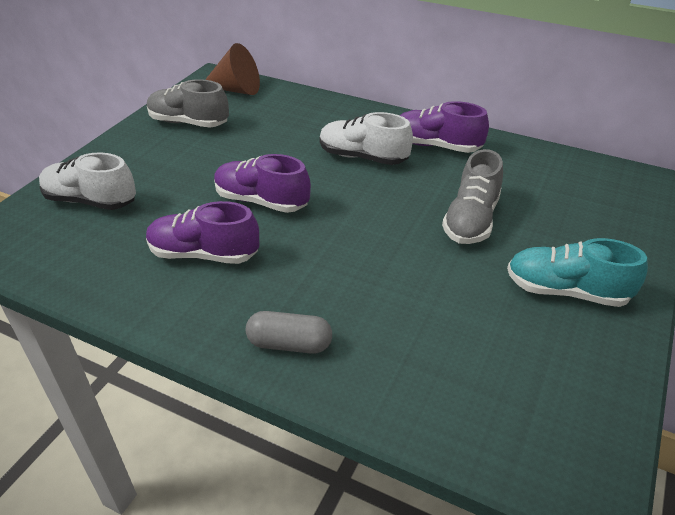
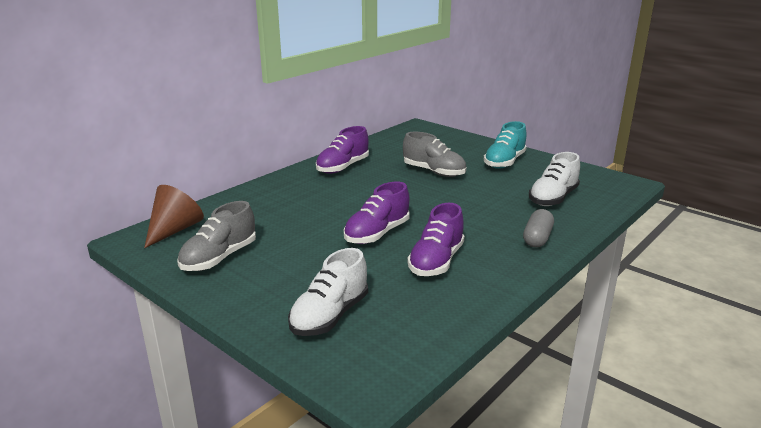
camera: 75 degrees left, 15 degrees down
white shoe [320,112,413,165] -> white shoe moved to [529,152,580,206]

